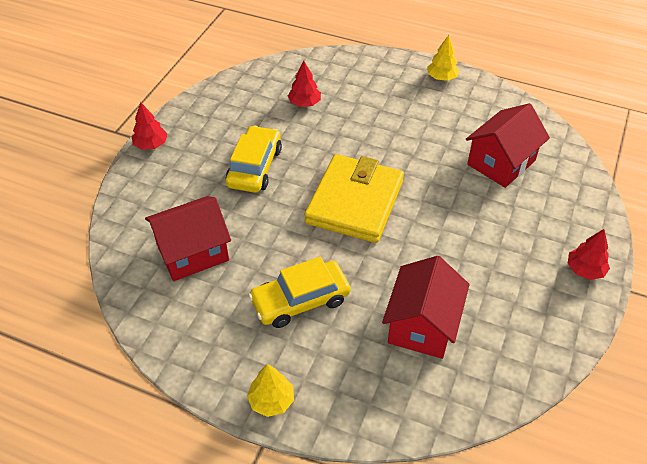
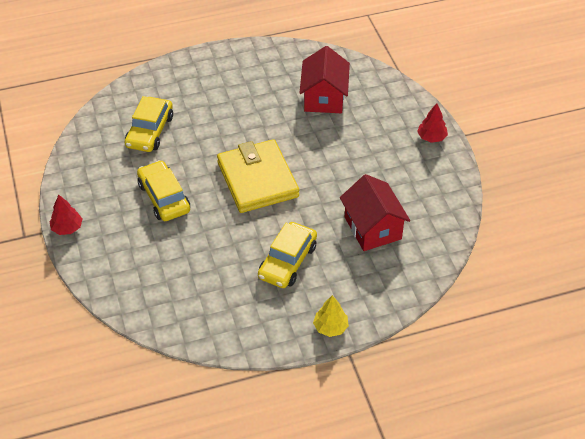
camera: 40 degrees left, 0 degrees up
red house [145,196,231,281] -> none
red tree [288,61,321,107] -> yellow car [124,96,173,152]
yellow tree [427,35,460,81] -> none

